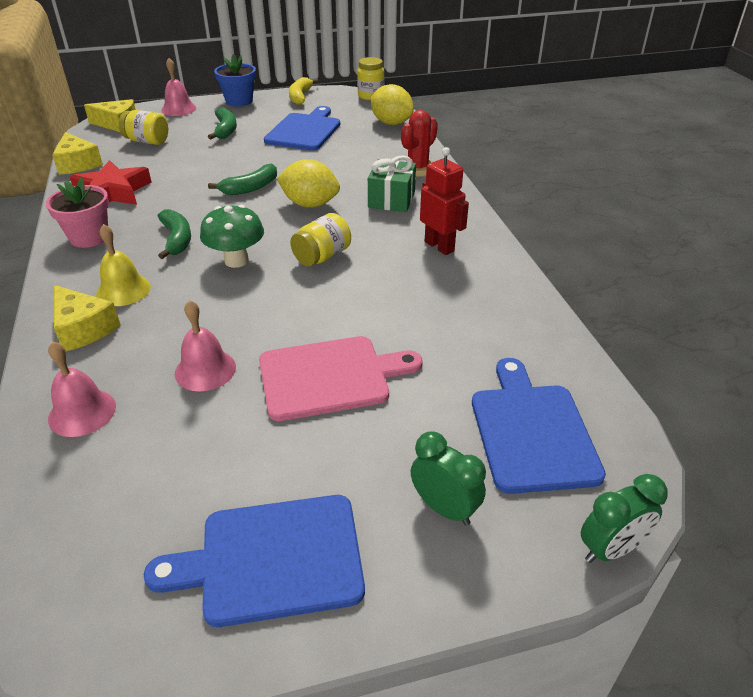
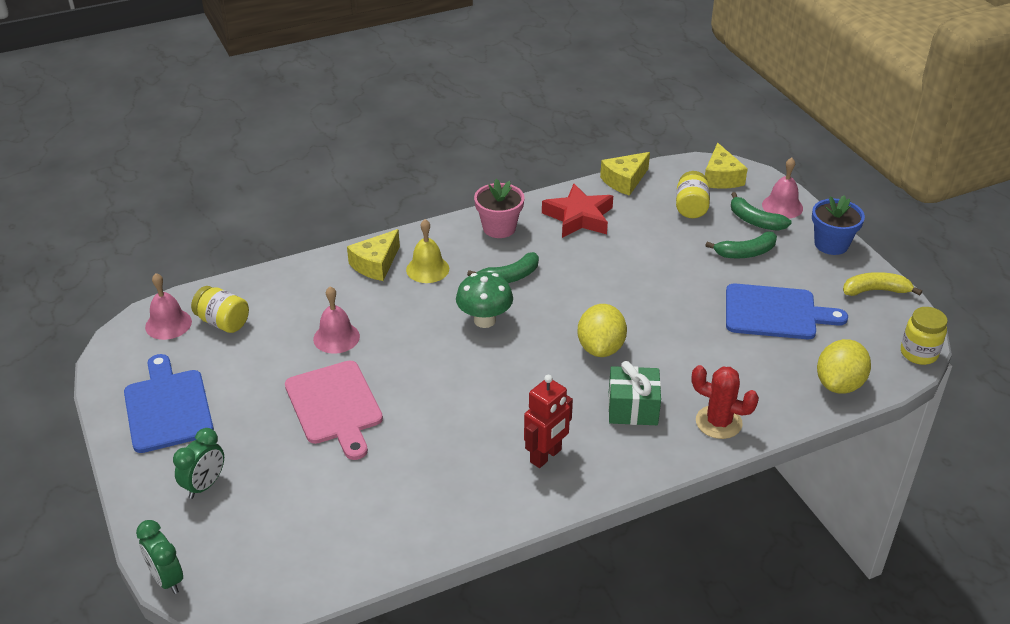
camera: 80 degrees right, 0 degrees up
pink bell [48,342,116,437] -> pink bell moved to [145,273,192,340]
green banana [208,164,277,195] -> green banana moved to [731,192,792,231]
yellow jar [290,213,351,266] -> yellow jar moved to [191,286,249,333]
blue cutting board [472,358,606,494] -> none

